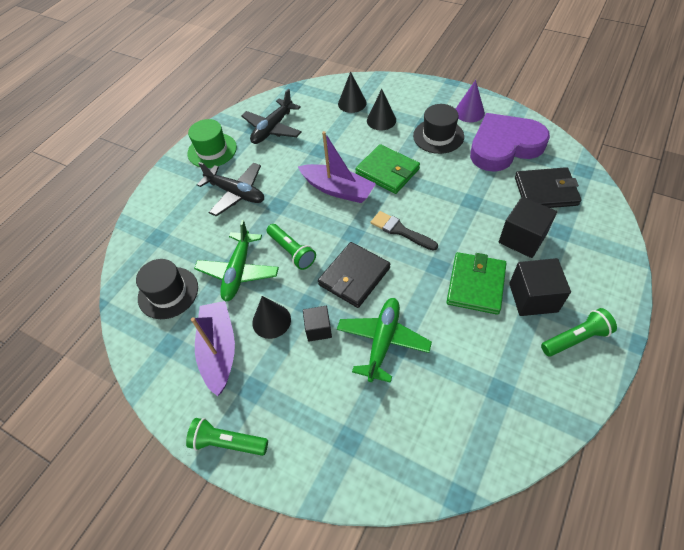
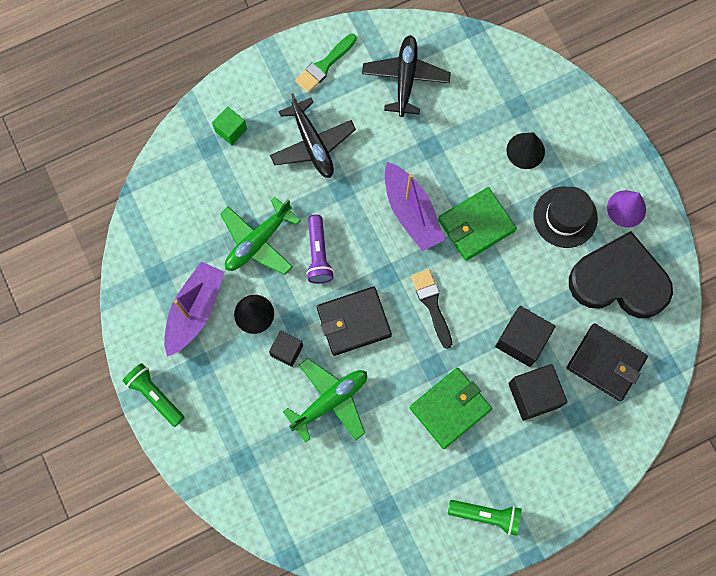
camera: 30 degrees right, 20 degrees up
black hat [136,259,198,319] -> none
green hat [188,119,237,168] -> green brush [295,34,357,93]
black plane [241,89,302,144] -> black plane turned 120 degrees clockwise [362,35,451,117]
green flashlight [267,224,316,270] -> purple flashlight [306,215,334,283]
black cone [338,72,367,113] -> none
green wallet [355,144,420,194] -> green wallet turned 75 degrees clockwise [438,187,517,261]
purple heart [470,113,550,172] -> black heart [569,231,673,318]
black cube [509,258,571,316] -> black cube moved to [495,306,556,367]
none -> green cube [212,106,247,145]

